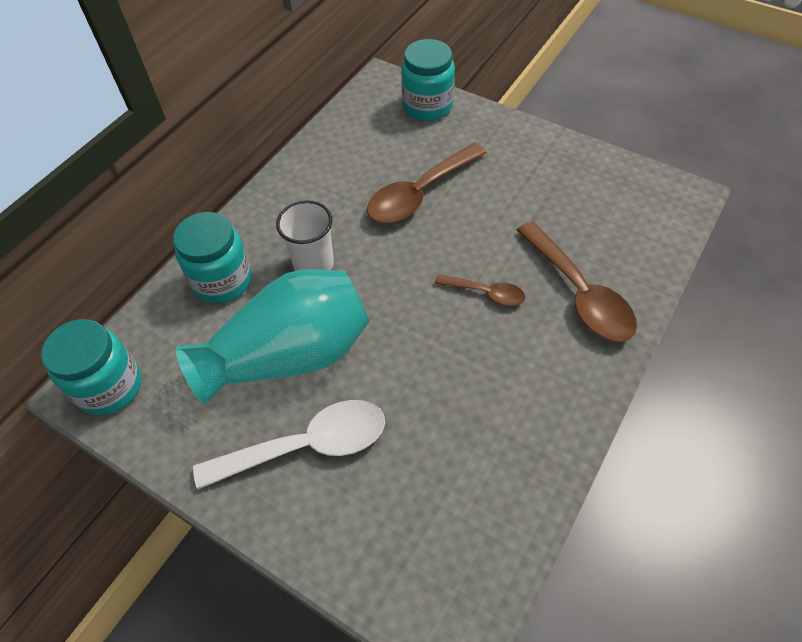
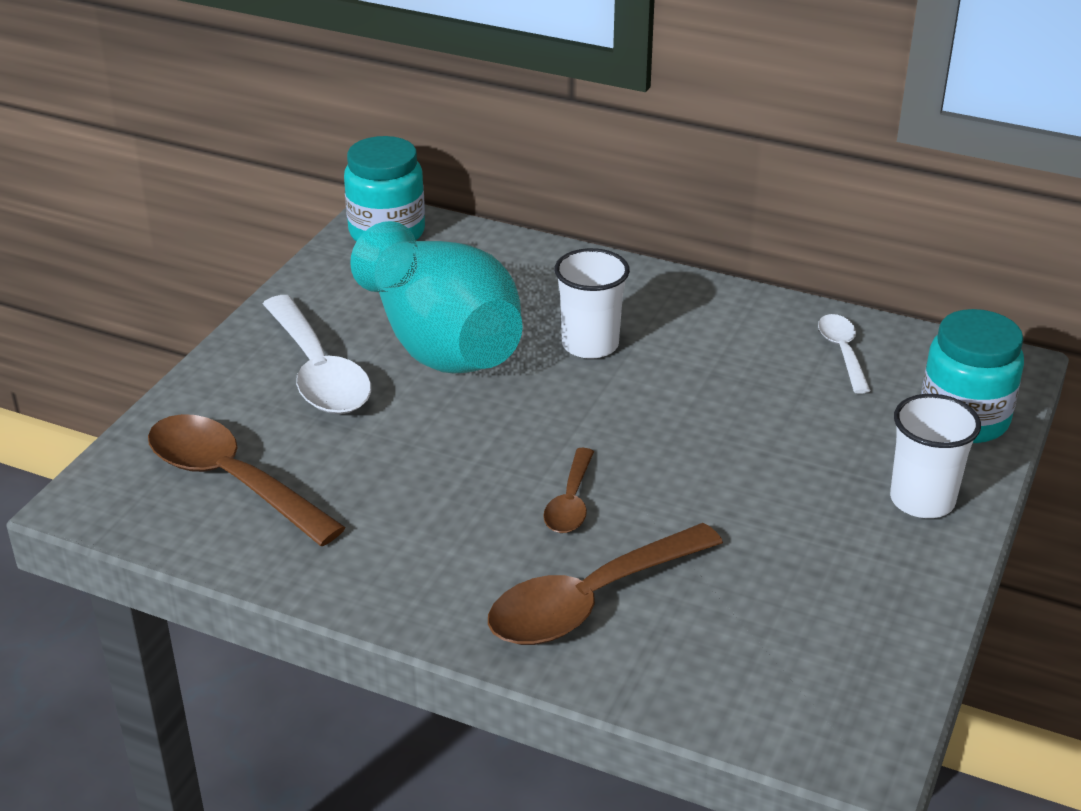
camera: 80 degrees right, 20 degrees down
turquoise jar [173,212,252,303] -> none
brown spoon [367,143,487,223] -> brown spoon moved to [148,414,346,546]
none -> white spoon [818,314,871,394]
none -> white cup [890,394,981,518]

